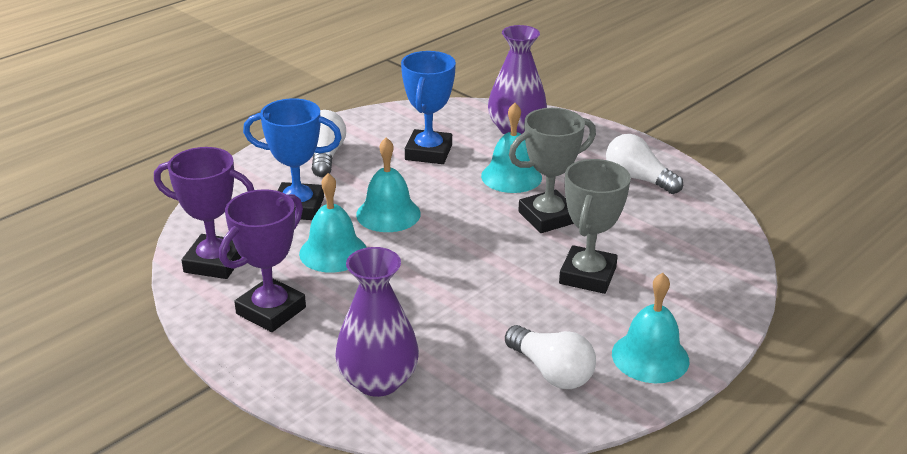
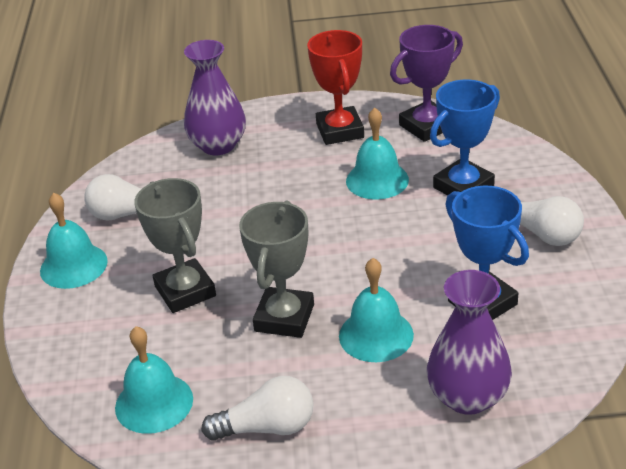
camera: 135 degrees right, 5 degrees up
purple trophy [219,189,306,332] -> red trophy [307,30,364,145]
turquoise bell [356,137,421,232] -> turquoise bell moved to [115,326,193,434]

